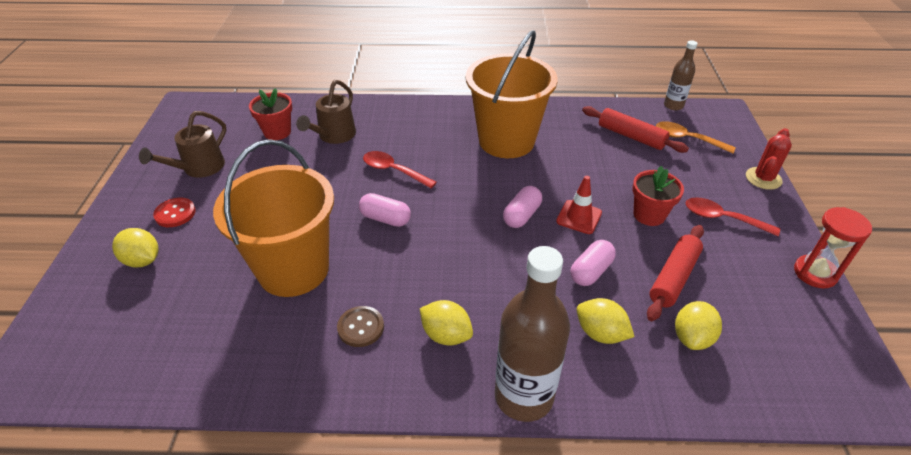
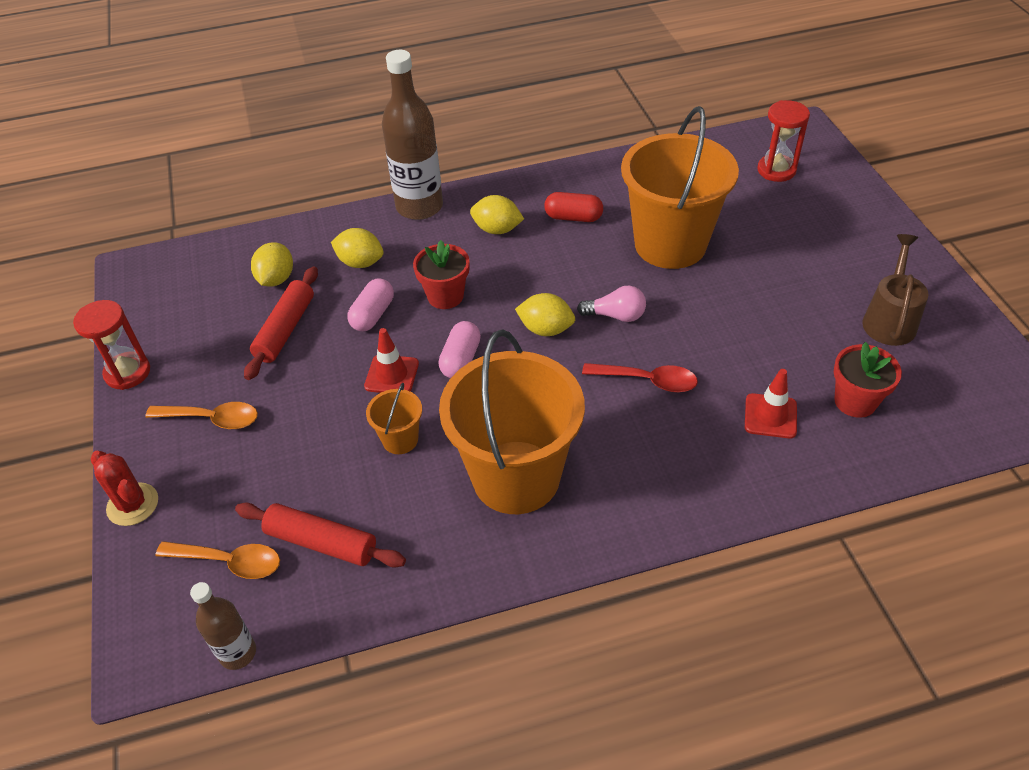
camera: 165 degrees right, 5 degrees up
yellow lemon [112,228,159,267] -> yellow lemon moved to [515,293,575,336]
red button [153,198,196,227] -> none
brown watering can [296,80,356,144] -> red traffic cone [745,369,797,438]
brown button [337,306,384,347] -> red capsule [544,192,603,222]
pink capsule [359,193,411,227] -> pink light bulb [577,286,646,322]
red flower pot [633,166,684,226] -> red flower pot moved to [413,240,470,309]
red spoon [686,197,780,236] -> orange spoon [145,402,258,429]
red cactus [746,128,792,190] -> red cactus turned 60 degrees counterclockwise [91,451,158,526]
none -> orange bucket [366,383,422,454]
none -> red hourglass [757,100,810,182]

